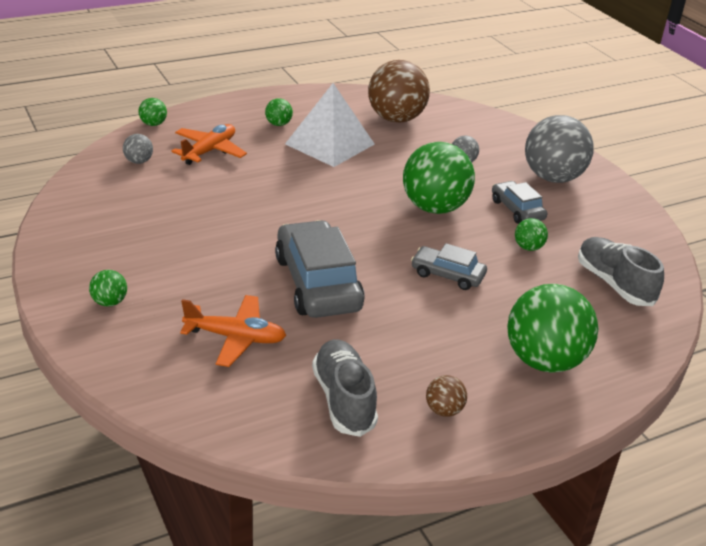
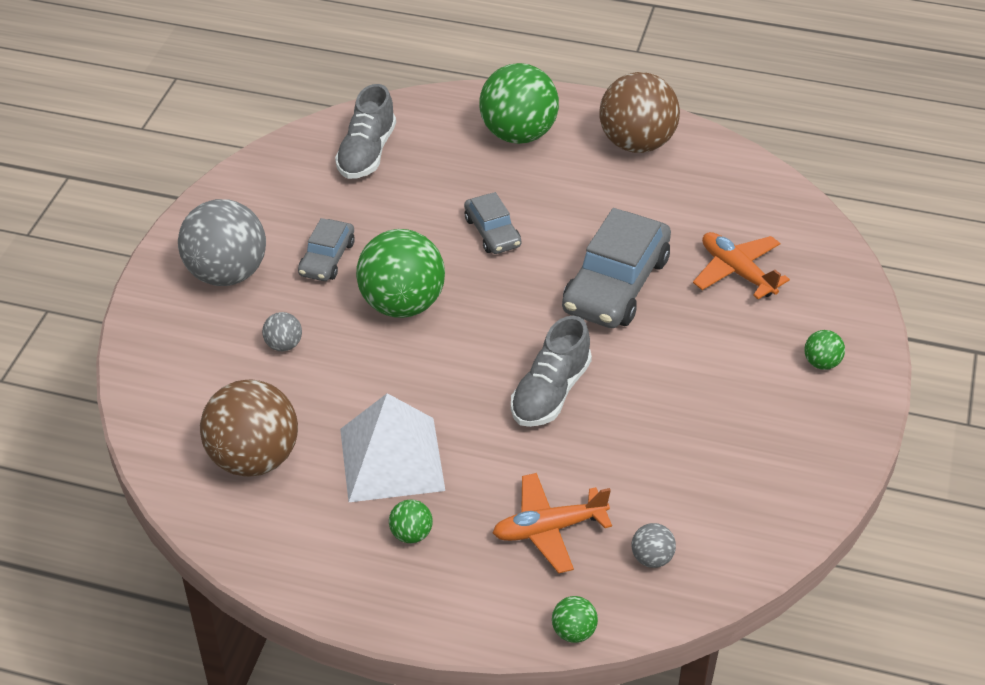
camera: 135 degrees left, 10 degrees up
grey shoe [312,339,378,437] -> grey shoe moved to [511,316,592,427]
brown ball [426,375,467,417] -> brown ball [599,72,680,153], size x2.28
green ball [515,218,548,251] -> none

